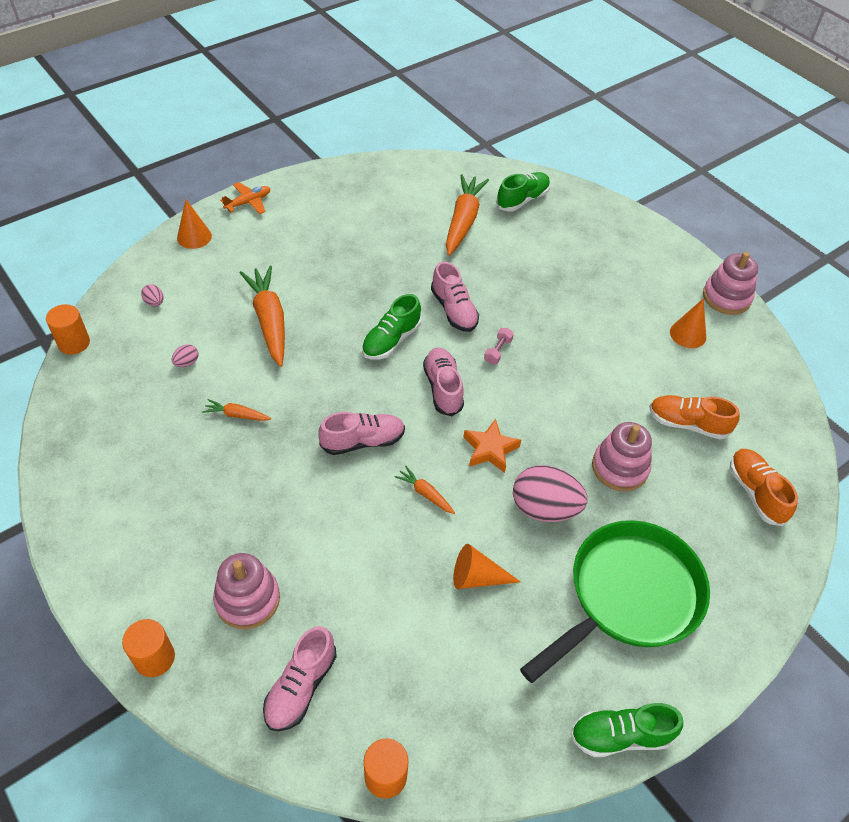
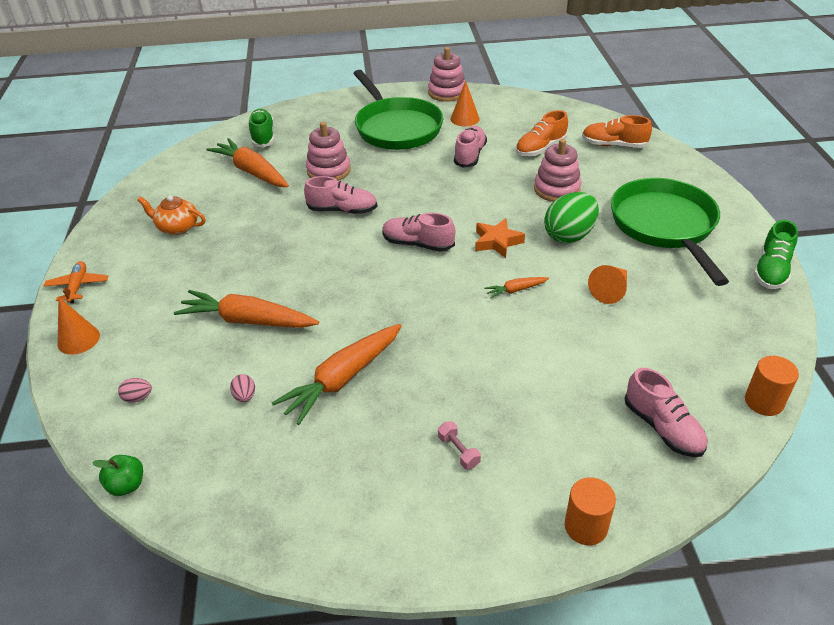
camera: 55 degrees left, 10 degrees down
orange cylinder [46,304,90,355] -> green apple [92,455,143,496]
orange carrot [202,399,271,421] -> orange carrot [272,324,402,425], size x2.13
pink stacking toy [213,553,280,629] -> pink stacking toy moved to [306,122,351,181]
pink shoe [318,412,405,455] -> pink shoe moved to [454,126,487,168]
green shoe [362,294,422,360] -> none
pink dumbbell [484,328,514,364] -> pink dumbbell moved to [438,422,481,469]
pink egg [513,465,588,522] -> green egg [544,192,599,243]
none -> orange teapot [137,195,206,235]
none -> green pan [353,70,444,150]

